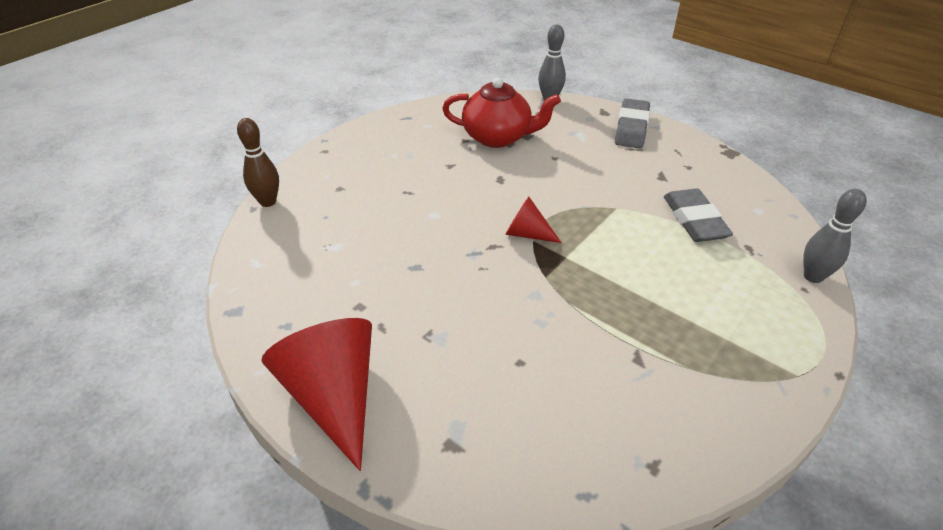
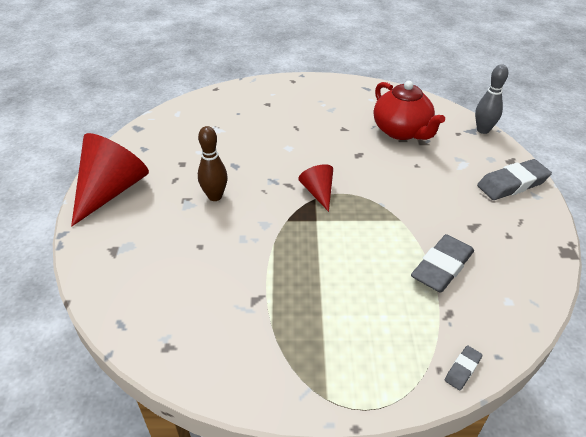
camera: 50 degrees right, 0 degrees up
brown bowling pin [237,118,279,207] -> brown bowling pin moved to [198,126,228,201]
grey bowling pin [803,189,867,283] -> grey eraser [445,345,482,390]

